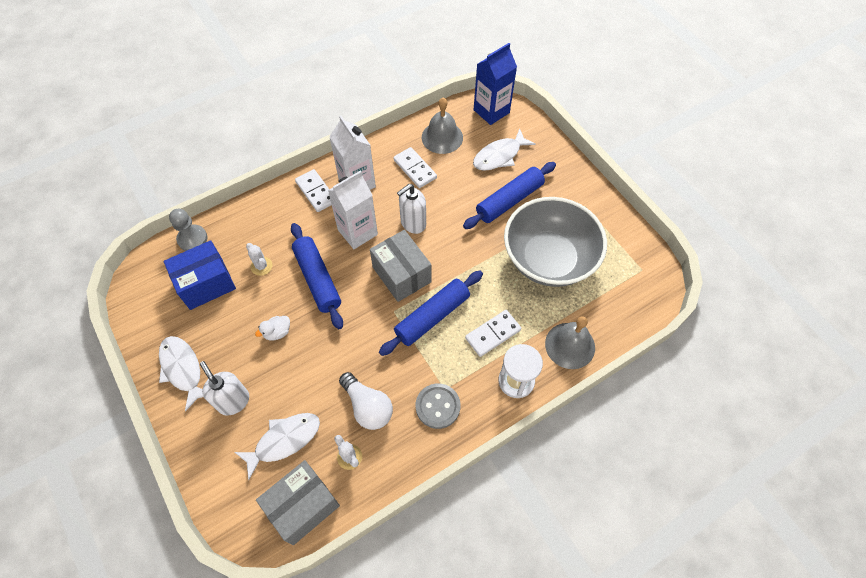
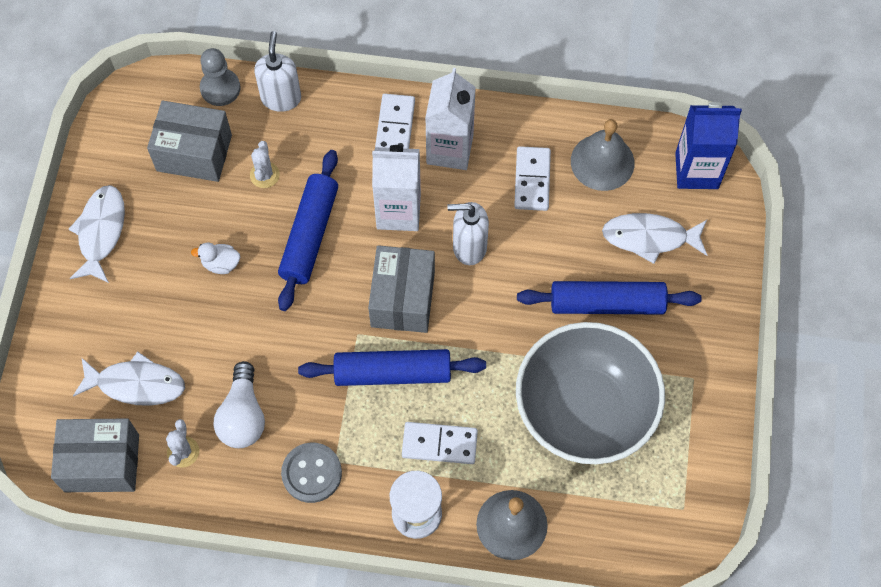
camera: 40 degrees right, 5 degrees up
blue box [164,240,236,310] -> grey box [147,100,232,182]
white soap dispenser [200,361,249,415] -> white soap dispenser moved to [254,31,301,112]

